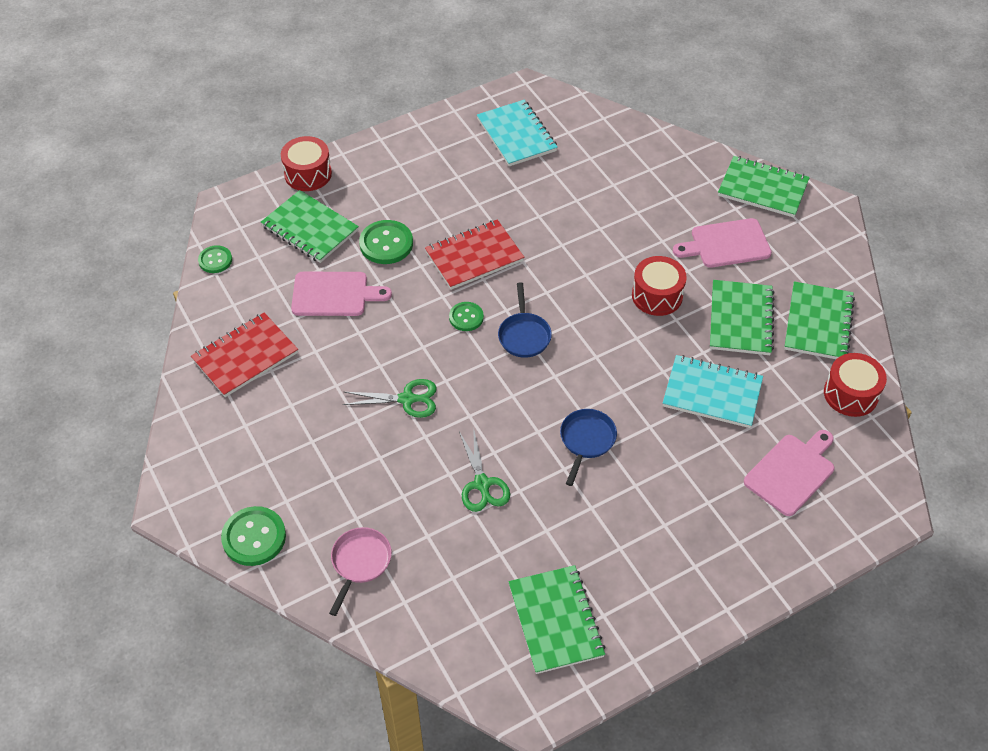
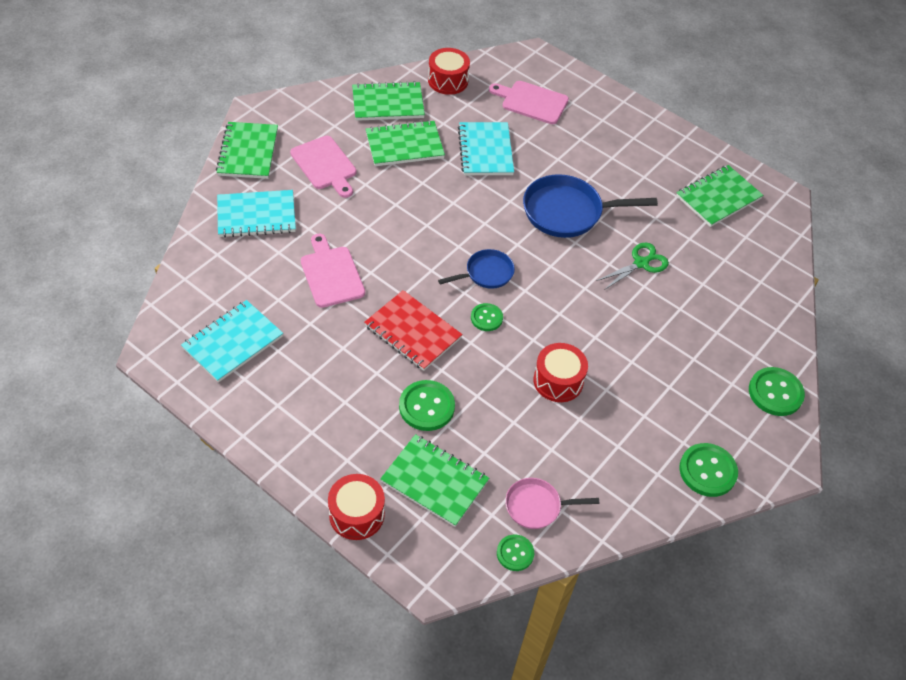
camera: 115 degrees left, 0 degrees up
red notebook [191,312,298,397] -> none
green notebook [261,190,359,263] -> green notebook turned 75 degrees counterclockwise [380,434,489,527]
pink cutting board [291,272,392,316] -> pink cutting board moved to [301,234,365,308]
pink pan [329,527,392,616] -> pink pan moved to [505,478,599,529]
green scissors [343,379,437,418] -> none
blue pan [560,409,617,486] -> blue pan [523,174,658,238], size x1.74
red drum [632,256,687,316] -> red drum moved to [533,343,588,402]
none -> turquoise notebook [217,190,296,238]
none -> green button [679,443,738,497]

